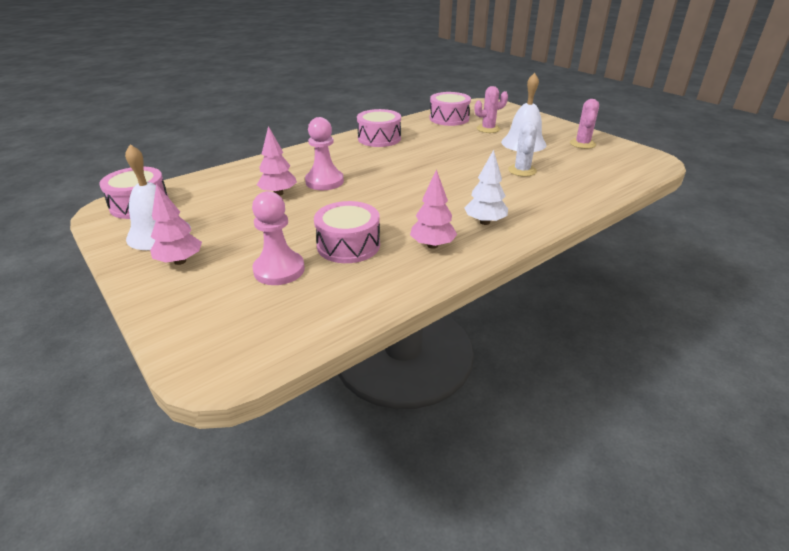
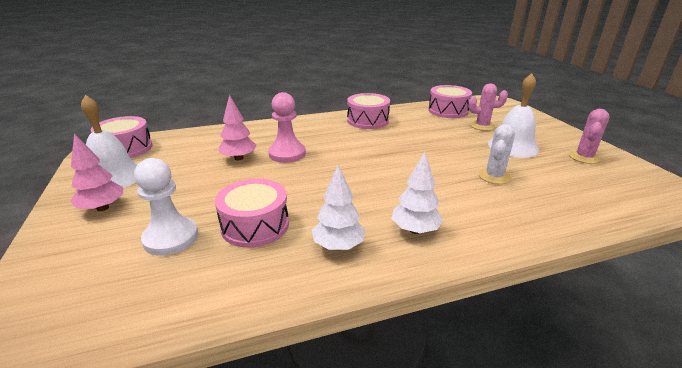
camera: 20 degrees right, 5 degrees down
pink pawn [252,191,305,285] -> white pawn [134,158,198,256]
pink tree [410,169,457,249] -> white tree [312,164,365,250]

